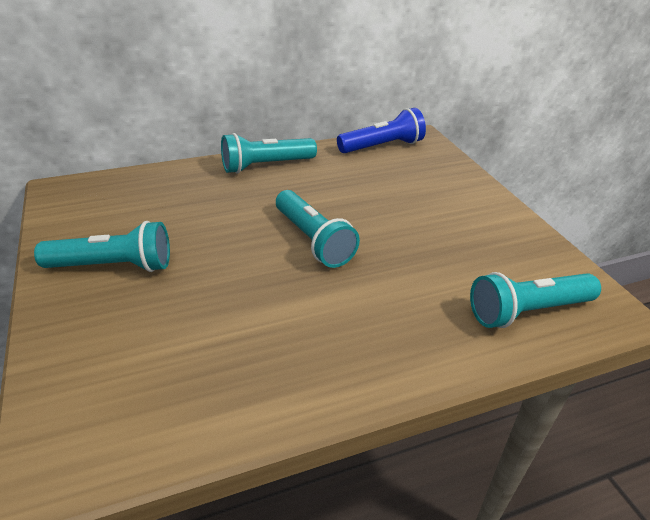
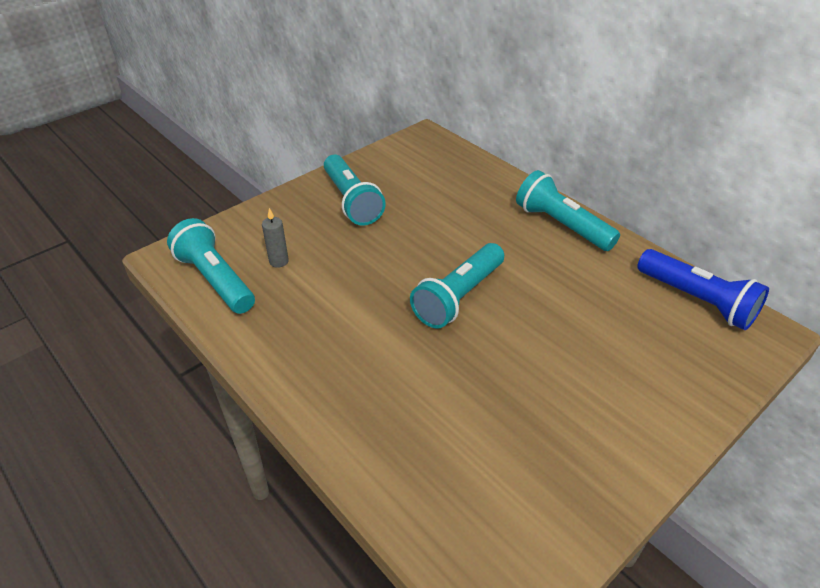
camera: 70 degrees right, 5 degrees up
turquoise flashlight [470,272,601,328] -> turquoise flashlight moved to [167,218,255,314]
none -> grey candle [262,208,289,268]

